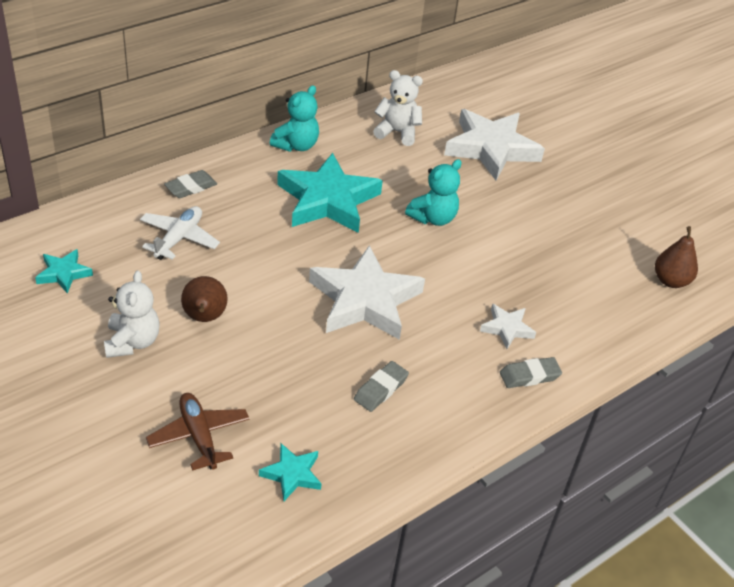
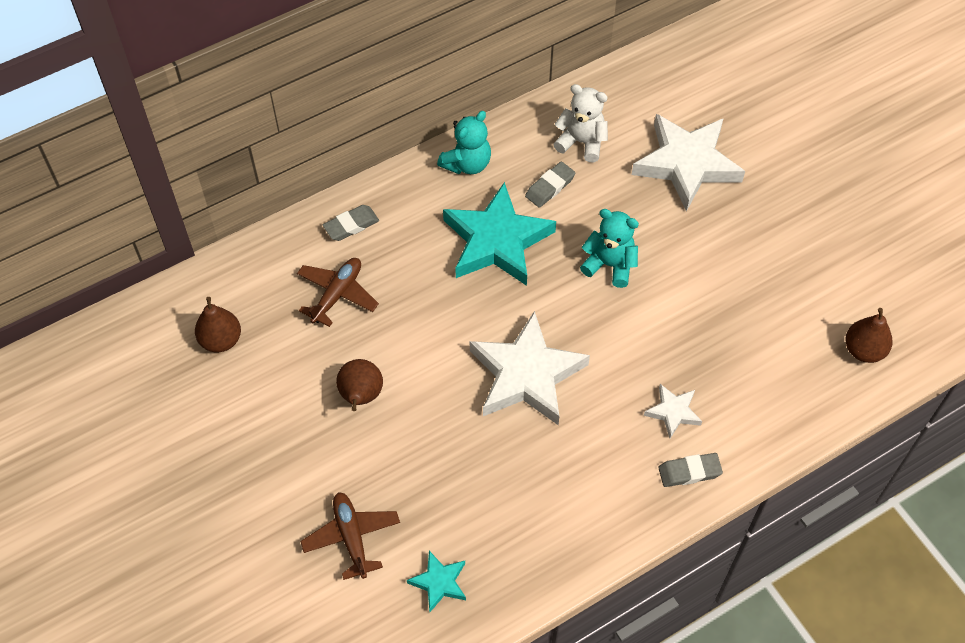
camera: 10 degrees right, 15 degrees up
turquoise star [35,249,93,293] -> brown pear [195,297,241,352]
white teddy bear [104,270,159,358] -> none
white plane [140,206,220,260] -> brown plane [297,258,379,327]
grey eraser [354,361,409,412] -> grey eraser moved to [525,161,576,208]
turquoise teddy bear [405,159,462,226] -> turquoise teddy bear turned 120 degrees counterclockwise [580,209,639,288]

